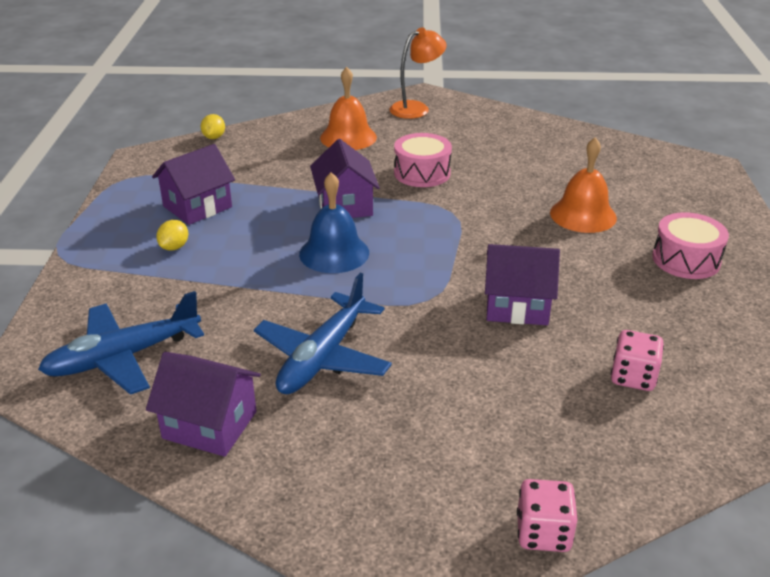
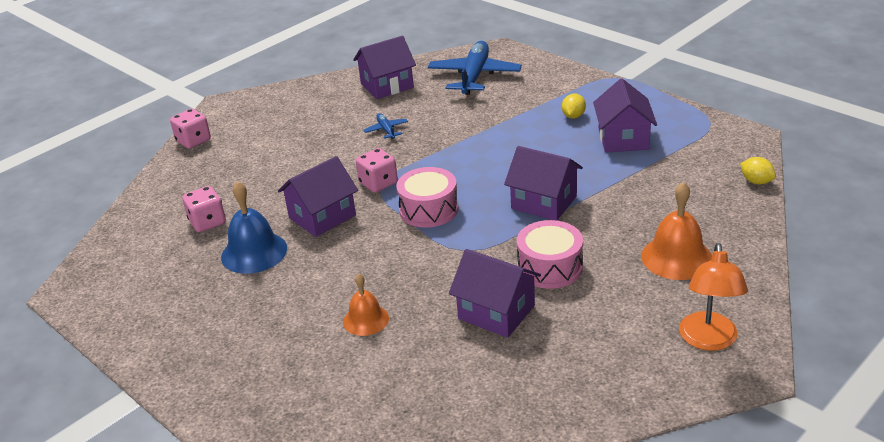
camera: 135 degrees right, 0 degrees up
yellow lemon [156,220,188,251] -> yellow lemon turned 45 degrees clockwise [562,94,586,119]
blue plane [254,273,392,394] -> blue plane [364,113,408,139], size x0.45
blue bell [299,172,369,273] -> blue bell moved to [221,181,287,274]
orange bell [550,137,617,233] -> orange bell [343,273,389,336], size x0.63
pink drum [652,212,729,279] -> pink drum moved to [396,167,458,228]
none -> pink dice [356,148,398,193]
none -> purple house [449,249,541,338]

